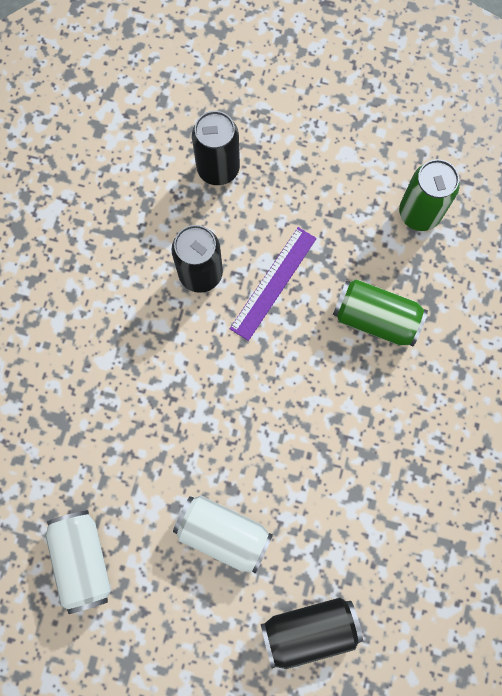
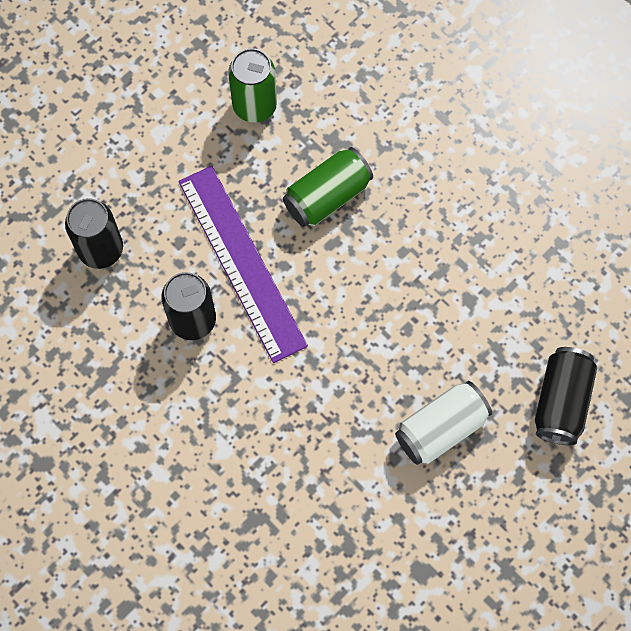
camera: 60 degrees left, 5 degrees down
white can [46,510,111,614] -> none
purple ruler [230,227,317,341] -> purple ruler [178,166,308,363], size x1.63

